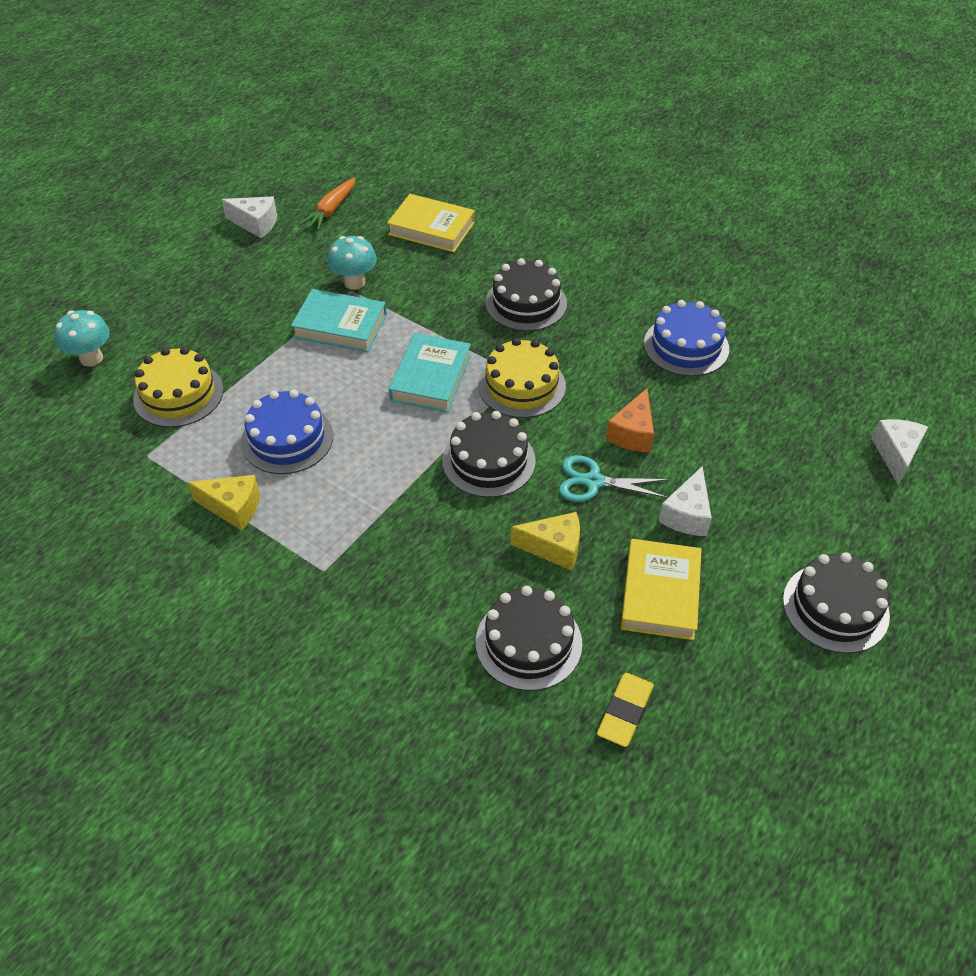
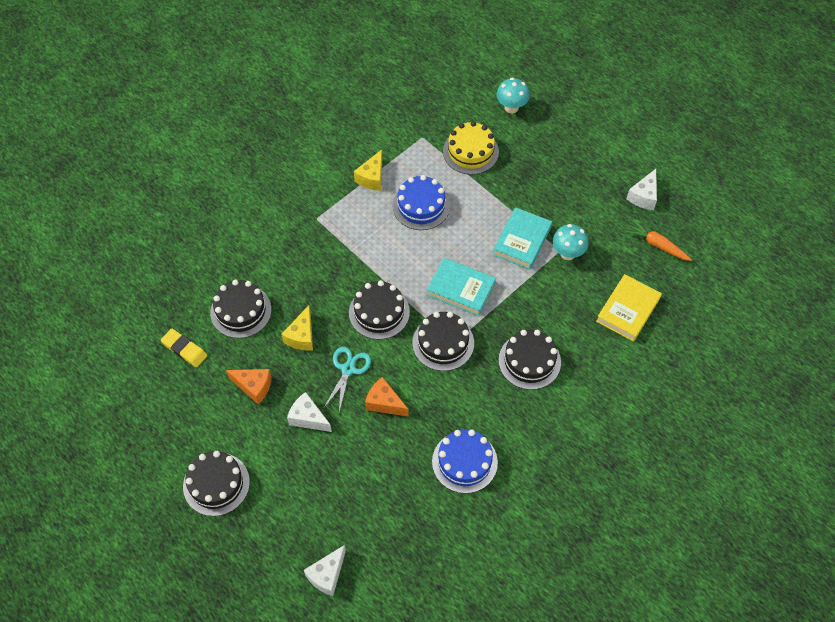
camera: 100 degrees right, 10 degrees up
yellow cake [478,338,566,418] -> black cake [412,312,474,371]
yellow book [621,539,702,640] -> orange cheese [226,369,272,405]
white cheese [871,419,928,486] -> white cheese turned 105 degrees clockwise [304,545,346,596]

